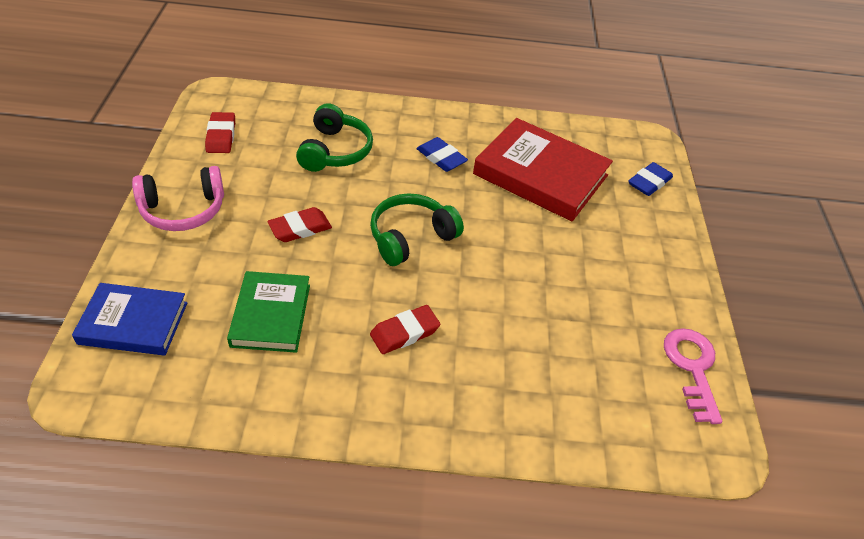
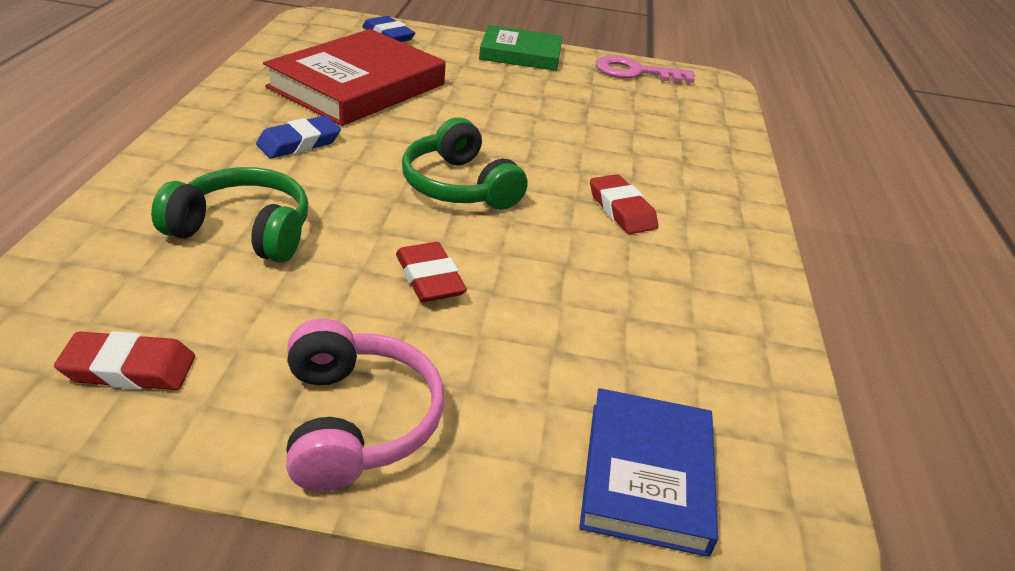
camera: 85 degrees left, 10 degrees down
green book [227,271,310,353] -> green book moved to [479,25,562,71]

